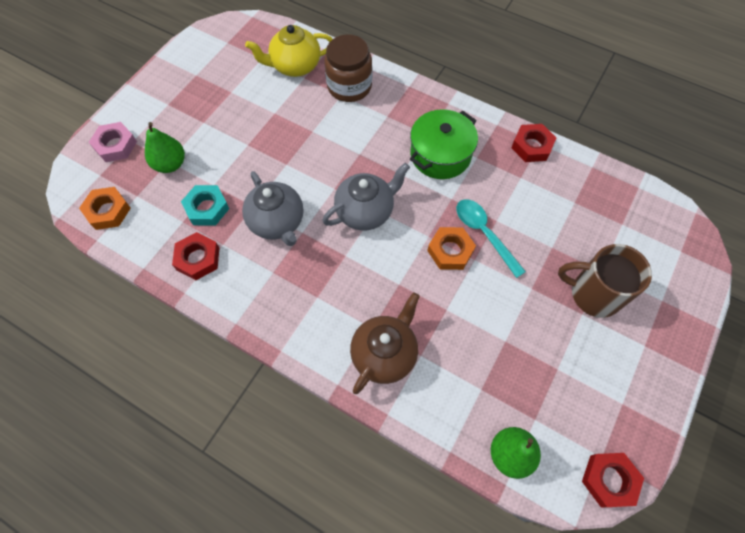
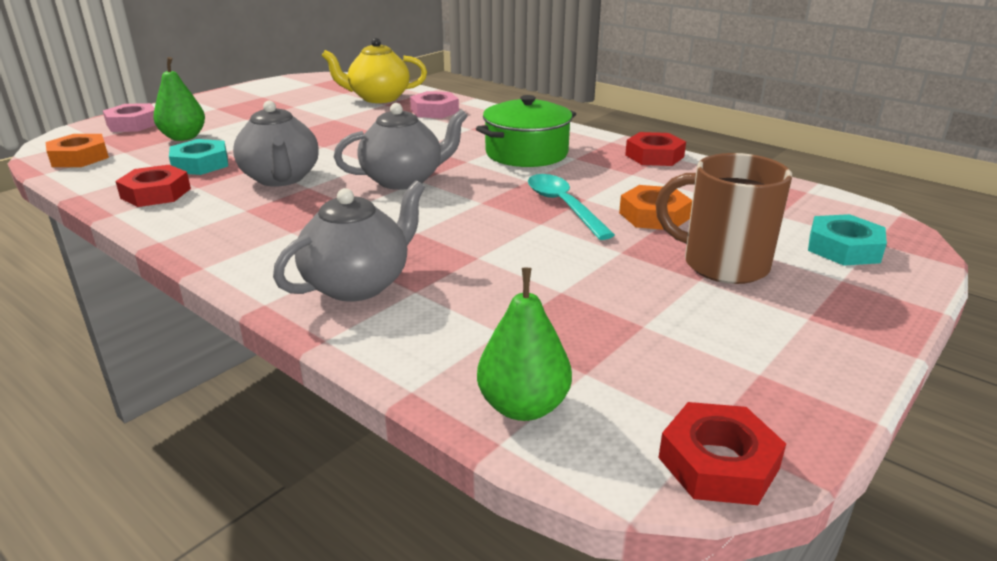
camera: 10 degrees right, 35 degrees down
brown jar [324,34,372,102] -> pink nut [410,91,459,118]
brown teapot [350,292,420,394] -> grey teapot [273,181,425,302]
orange nut [427,227,476,270] -> orange nut moved to [619,185,692,230]
none -> turquoise nut [808,214,887,266]

